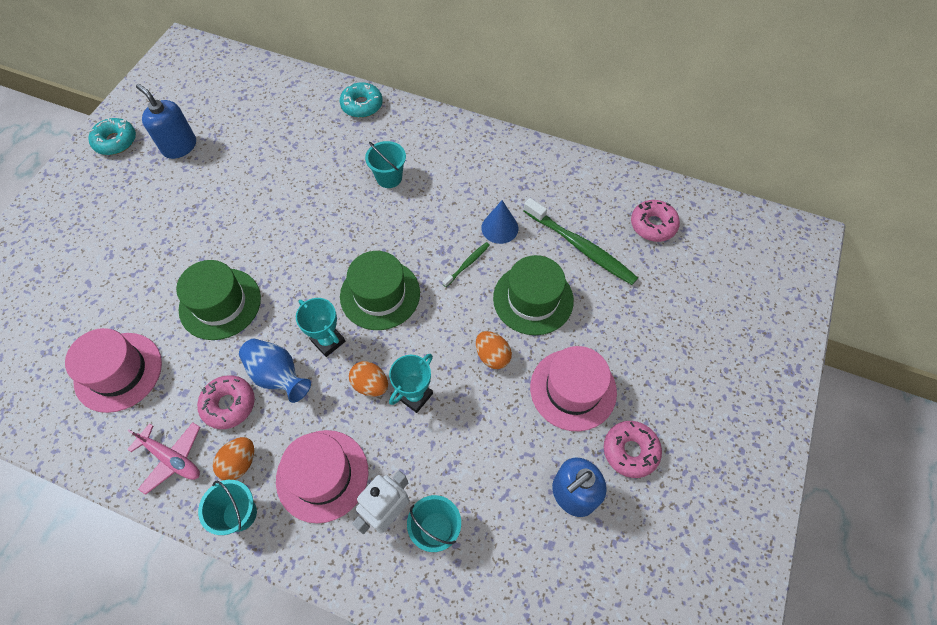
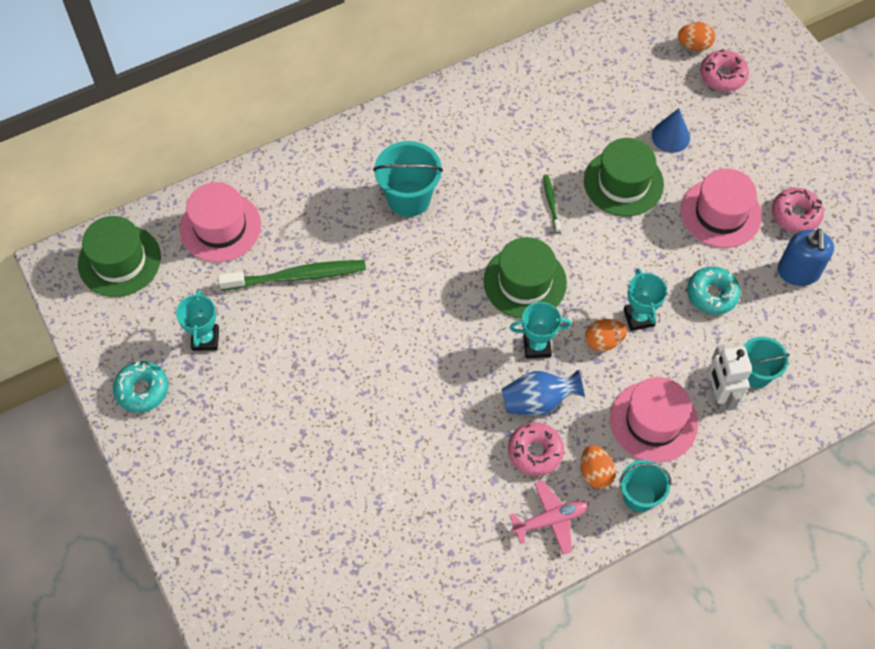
camera: 50 degrees left, 0 degrees up
pink hat [65,328,162,413] -> pink hat moved to [180,182,261,262]
blue soap dispenser [136,84,196,159] -> turquoise trophy [176,290,219,351]
green hat [176,260,261,340] -> green hat moved to [78,216,161,297]
turquoise donut [340,82,383,118] -> turquoise donut moved to [687,266,741,315]
turquoise bucket [365,141,406,188] -> turquoise bucket [373,141,443,217], size x1.50
orange egg [476,331,512,369] -> orange egg moved to [678,22,715,51]
blue cone [481,200,518,244] -> blue cone moved to [652,108,690,153]
green toothbrush [523,198,638,285] -> green toothbrush moved to [218,260,366,290]
pink donut [631,200,680,242] -> pink donut moved to [700,49,749,91]

